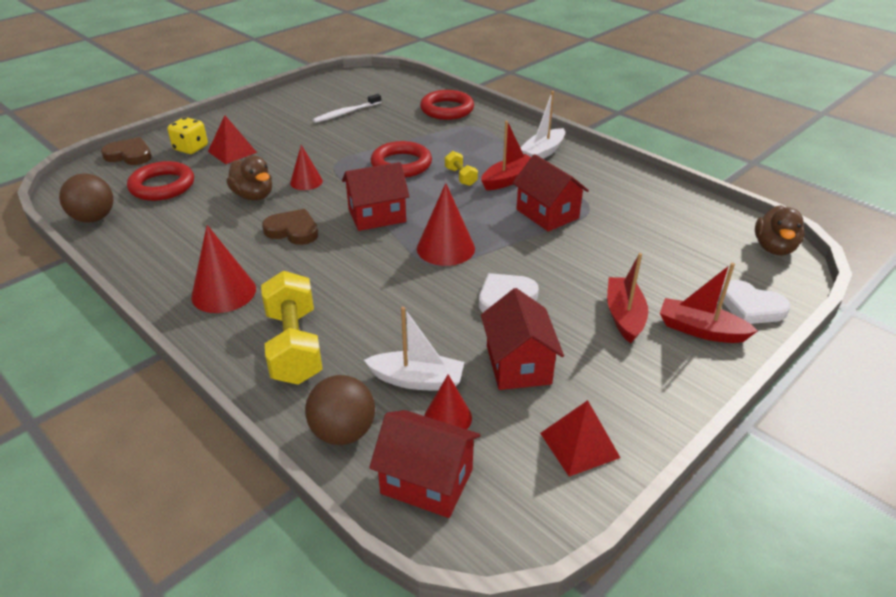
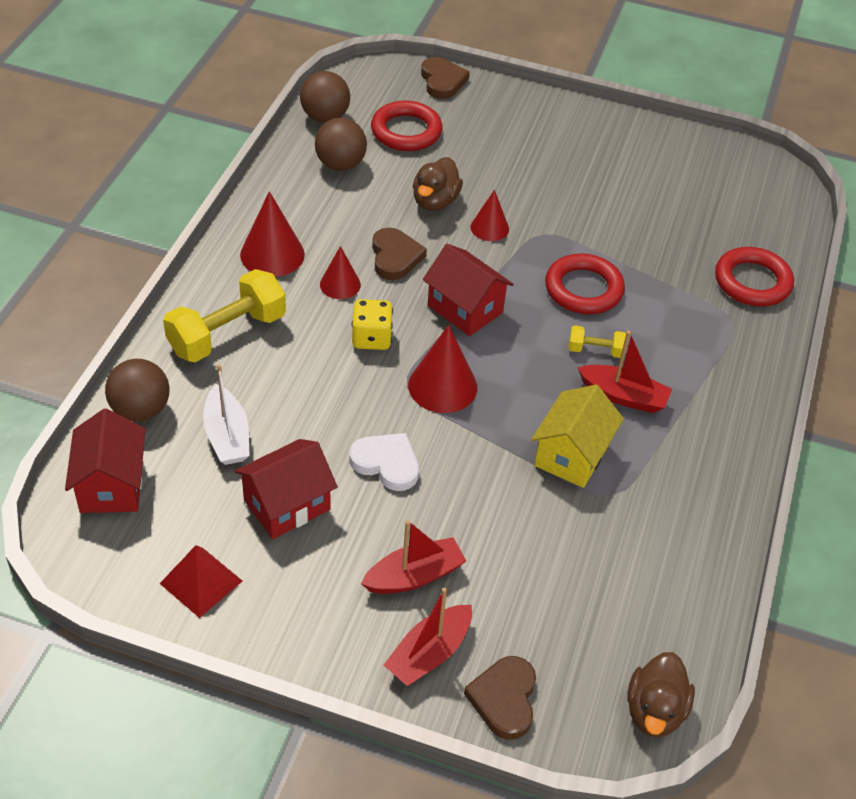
camera: 60 degrees right, 10 degrees up
yellow dice [167,117,208,154] -> yellow dice moved to [352,299,393,350]
red pyramid [208,115,257,164] -> none
white toothbrush [313,94,381,123] -> none
red cone [424,375,472,429] -> red cone moved to [320,246,361,299]
yellow dumbbell [445,151,478,186] -> yellow dumbbell turned 60 degrees clockwise [569,325,626,358]
red house [513,154,589,232] -> yellow house [531,385,624,488]
white boat [520,91,565,159] -> none
red boat [660,263,758,343] -> red boat turned 135 degrees counterclockwise [384,588,472,686]
white heart [720,280,791,324] -> brown heart [464,656,536,740]
brown duck [755,205,805,255] -> brown duck turned 60 degrees counterclockwise [627,652,695,737]
none -> brown ball [315,118,367,171]

